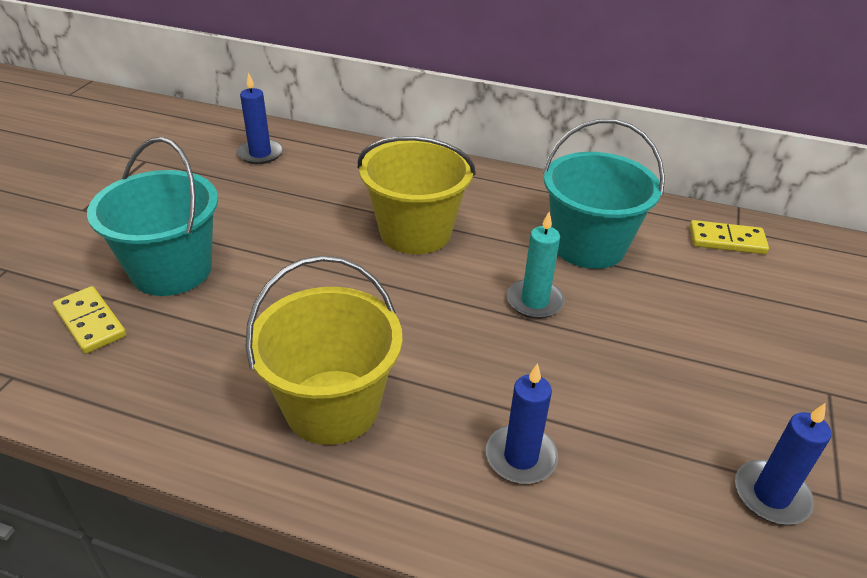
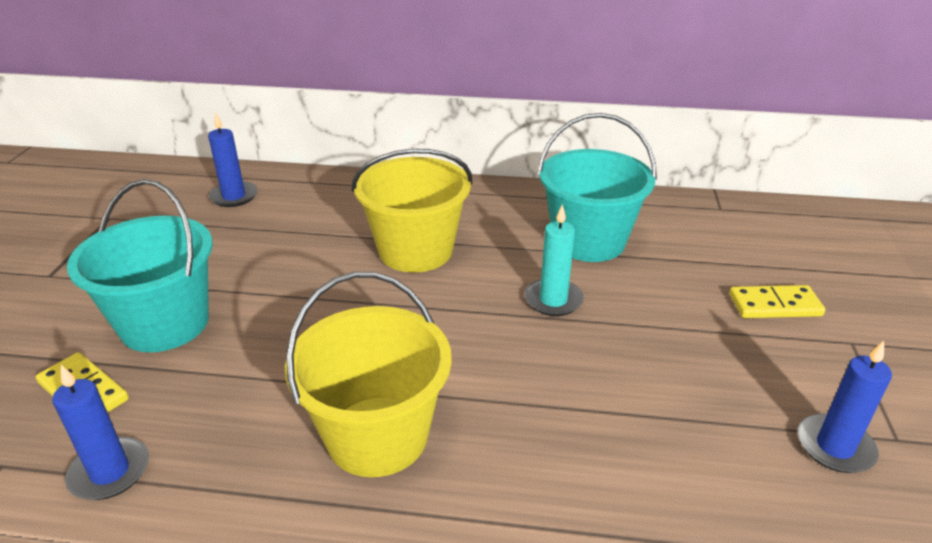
camera: 10 degrees left, 5 degrees down
blue candle [486,363,558,484] -> blue candle moved to [52,365,149,500]
yellow domino [690,220,769,254] -> yellow domino moved to [729,285,825,318]

